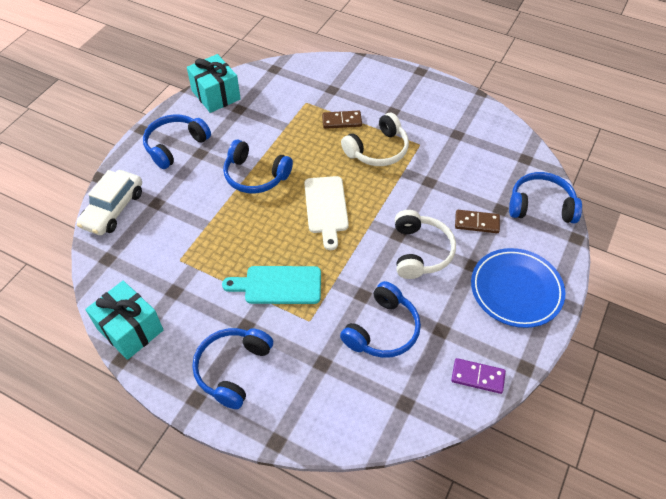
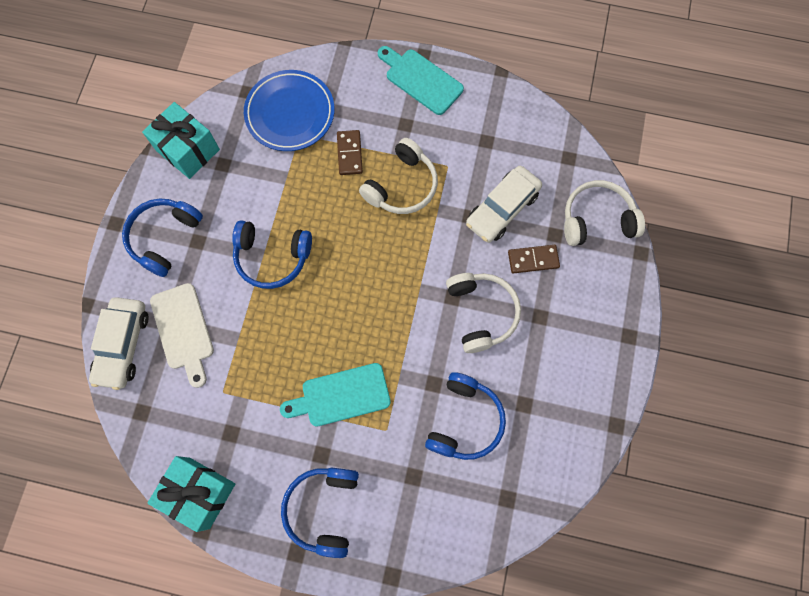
camera: 15 degrees left, 20 degrees up
white cutting board [304,176,349,250] -> white cutting board moved to [150,283,214,388]
brown domino [322,111,362,129] -> brown domino turned 75 degrees counterclockwise [337,130,363,175]
purple domino [451,358,506,394] -> none
blue plate [471,248,565,328] -> blue plate moved to [244,70,335,151]
blue headphones [509,172,582,223] -> white headphones [564,180,645,246]
none -> turquoise cutting board [378,46,464,115]
none -> white car [466,166,542,243]

